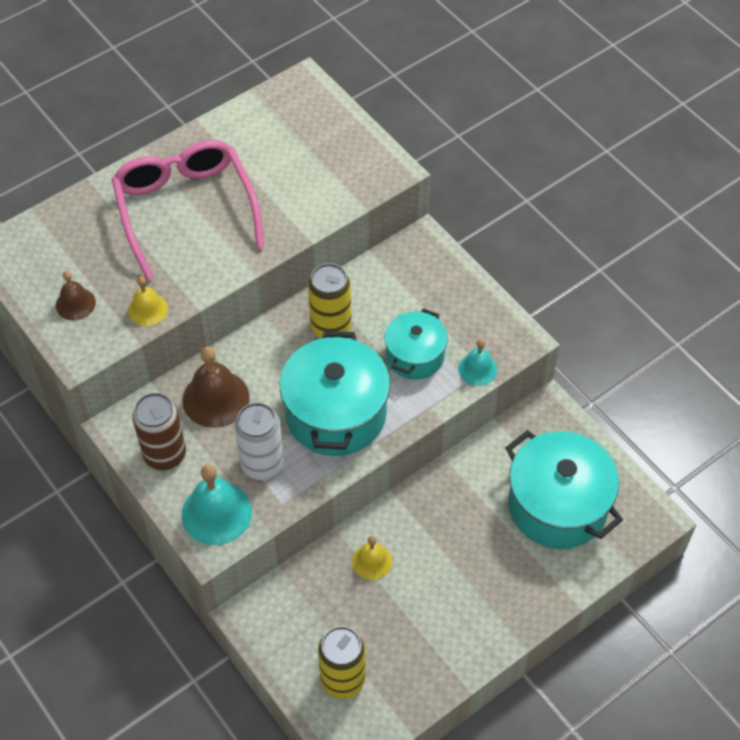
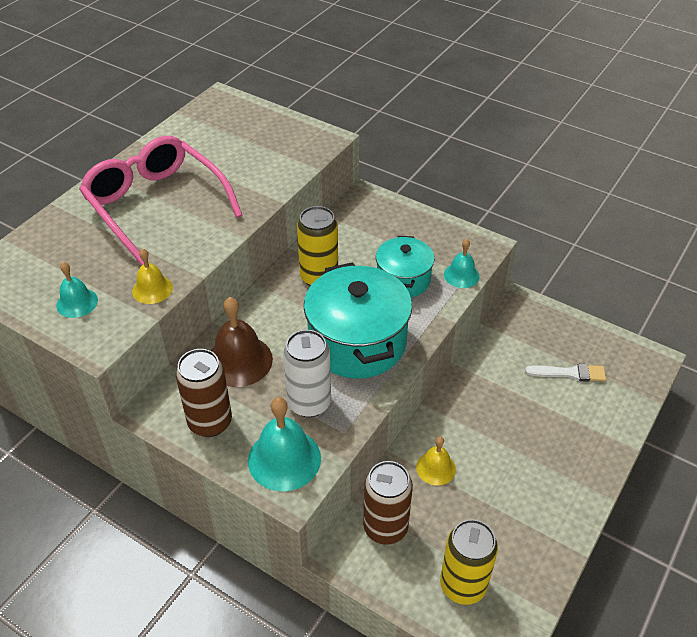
camera: 20 degrees left, 10 degrees down
brown bell [56,271,96,320] -> turquoise bell [56,262,98,318]
turquoise pot [505,430,623,549] -> white brush [525,364,606,382]
none -> brown can [363,461,413,545]

